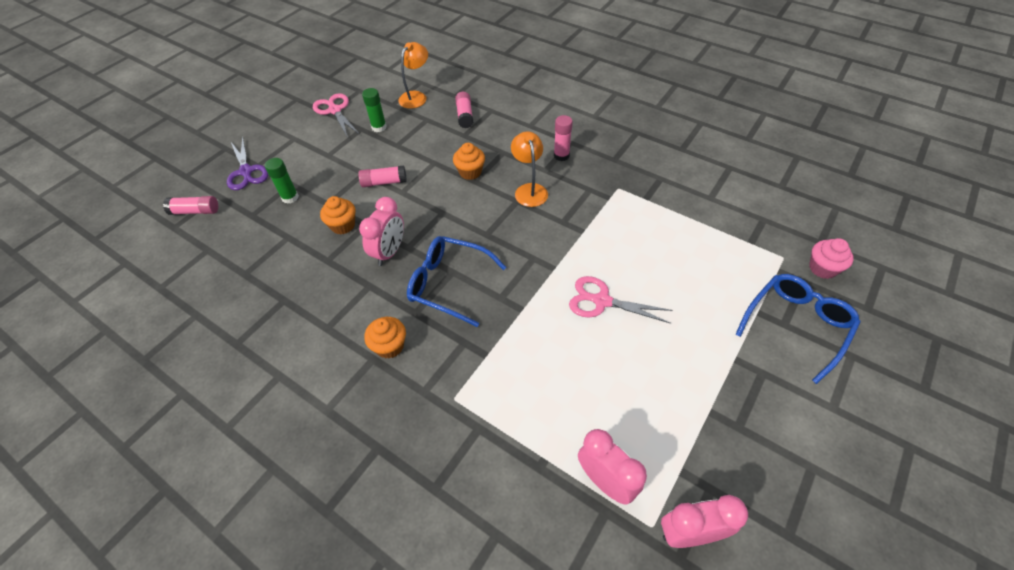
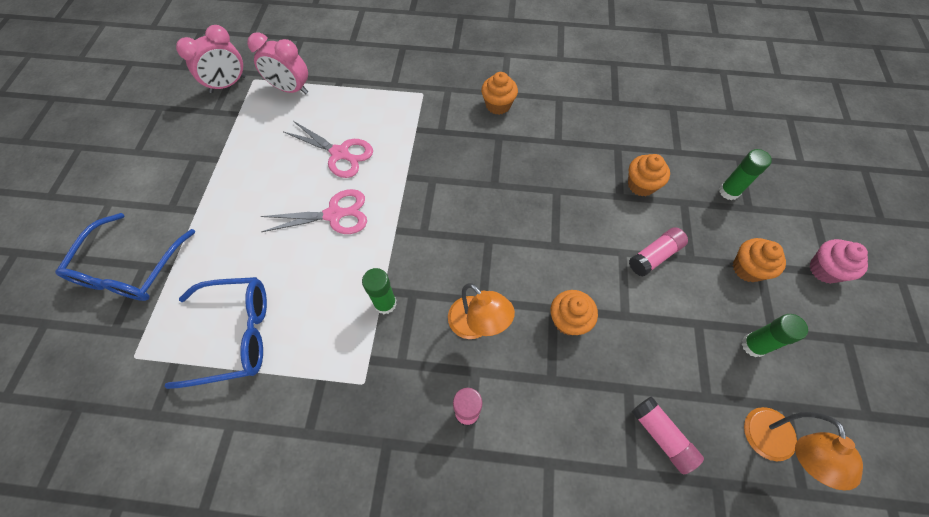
camera: 150 degrees right, 10 degrees up
pink glue stick [163,196,218,215] -> none
purple scissors [227,136,268,190] -> none
pink scissors [313,93,359,138] -> pink scissors moved to [284,121,373,178]
pink clock [359,197,404,266] -> none
blue glasses [407,236,506,327] -> blue glasses moved to [165,277,267,389]
pink cupcake [809,238,854,279] -> pink cupcake moved to [810,239,868,284]
none -> green glue stick [362,268,397,314]
none -> orange cupcake [733,238,786,282]

